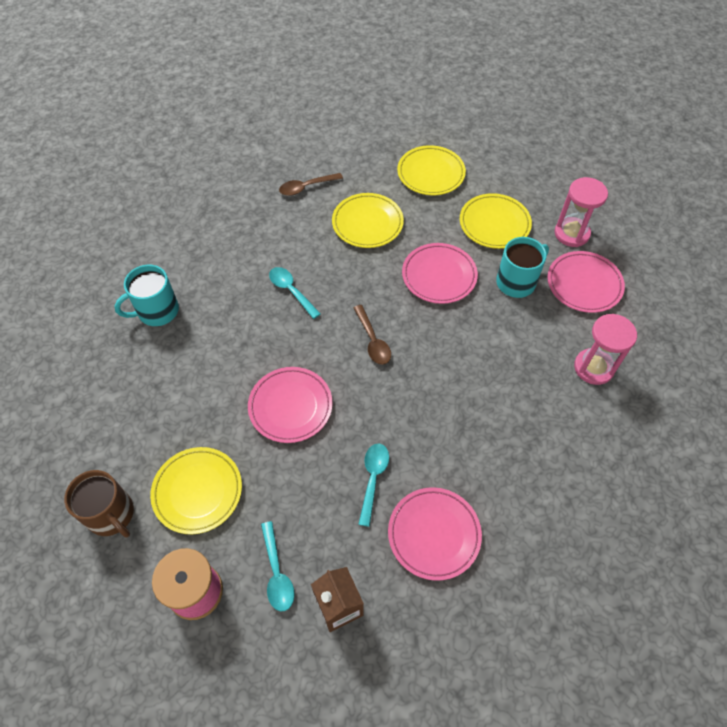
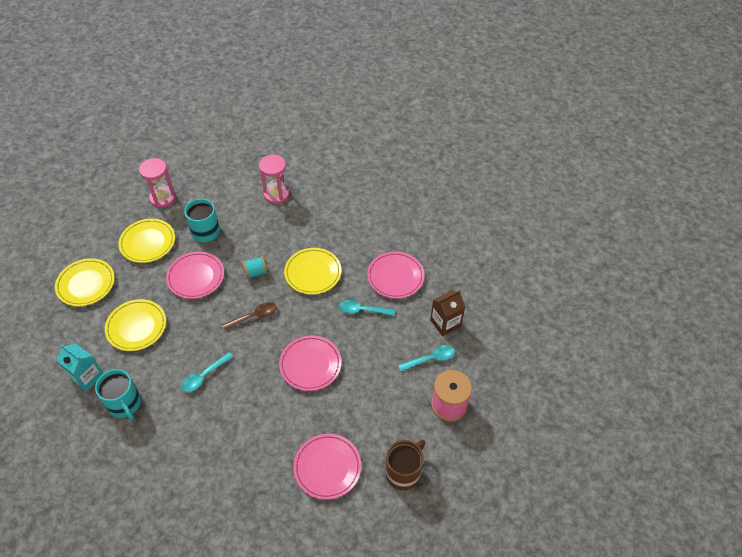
camera: 95 degrees left, 5 degrees down
turquoise mug [114,264,179,326] -> turquoise mug moved to [95,369,141,420]
yellow plate [150,447,242,534] -> yellow plate moved to [284,248,341,295]
brown spoon [279,173,343,196] -> turquoise carton [57,343,103,392]
pink plate [547,251,625,313] -> pink plate moved to [293,434,361,500]
none -> turquoise spool [242,256,267,279]

